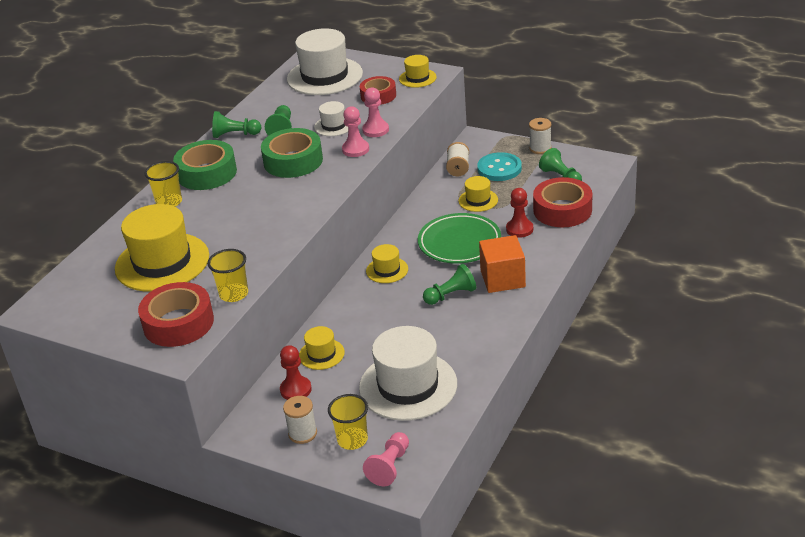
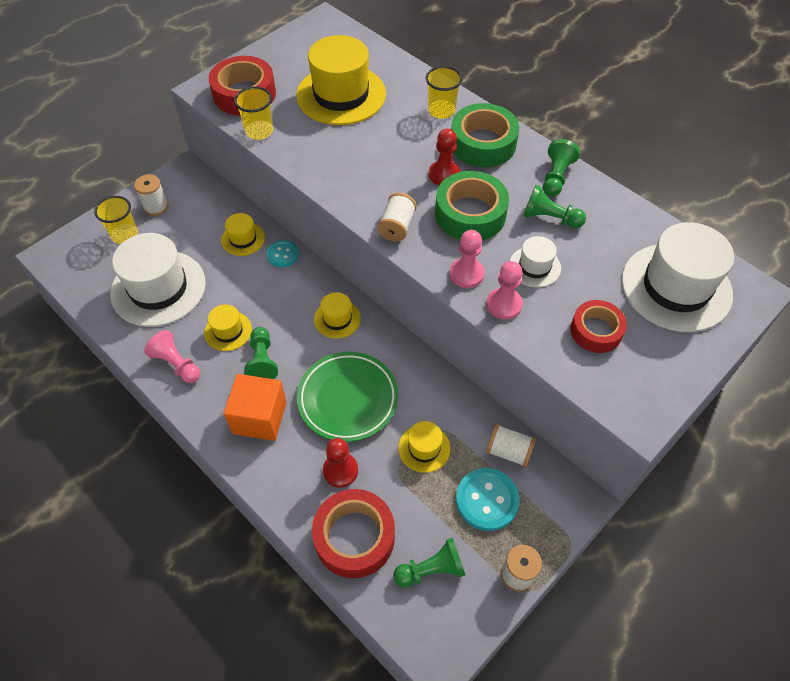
camera: 105 degrees right, 20 degrees up
red pawn [280,345,312,400] -> red pawn moved to [429,129,460,185]
pink pawn [363,432,409,486] -> pink pawn moved to [144,330,200,383]
yellow hat [399,55,437,88] -> yellow hat moved to [204,305,252,351]
none -> turquoise button [266,240,299,267]
none -> white spool [378,193,417,242]

